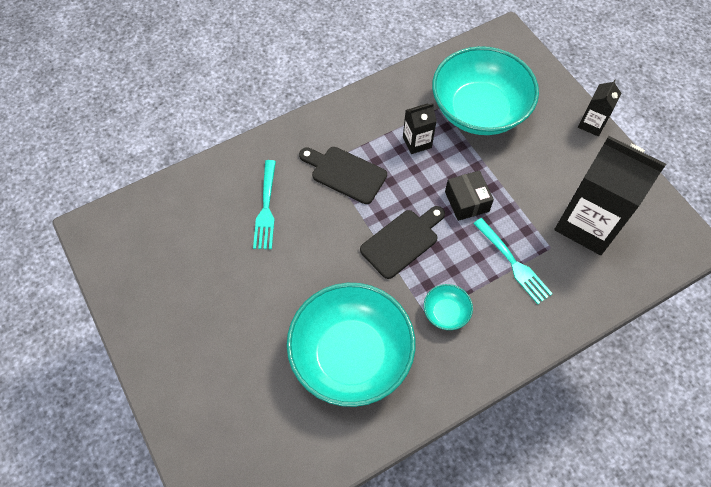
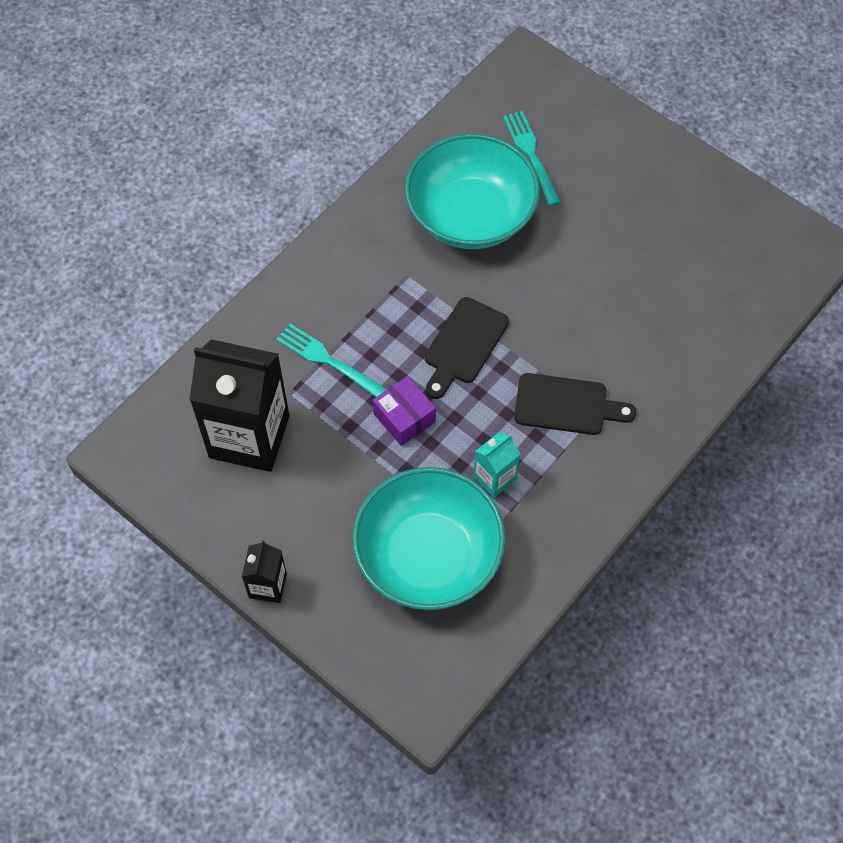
camera: 160 degrees right, 0 degrees up
turquoise fork [253,160,276,249] -> turquoise fork moved to [503,111,560,206]
black carton [403,103,437,154] -> turquoise carton [473,432,520,498]
turquoise bowl [424,284,473,330] -> none
black box [445,170,494,221] -> purple box [373,376,436,446]

